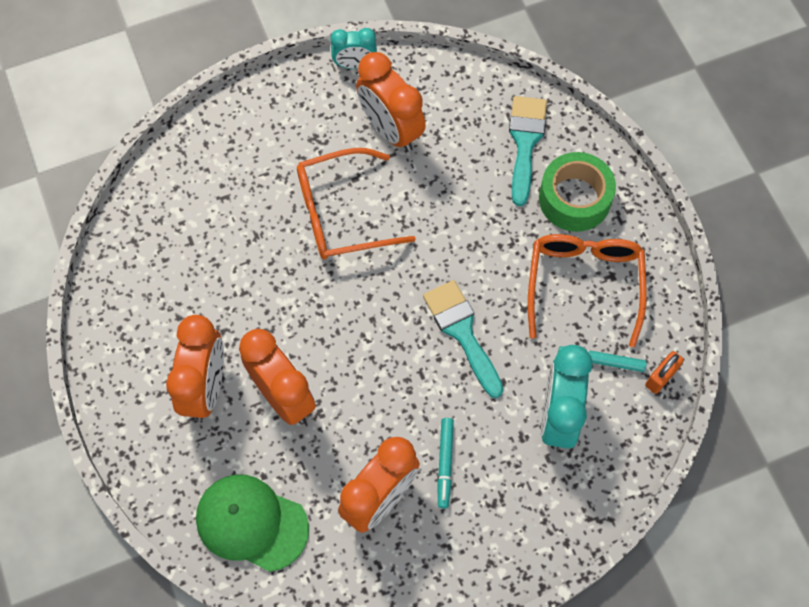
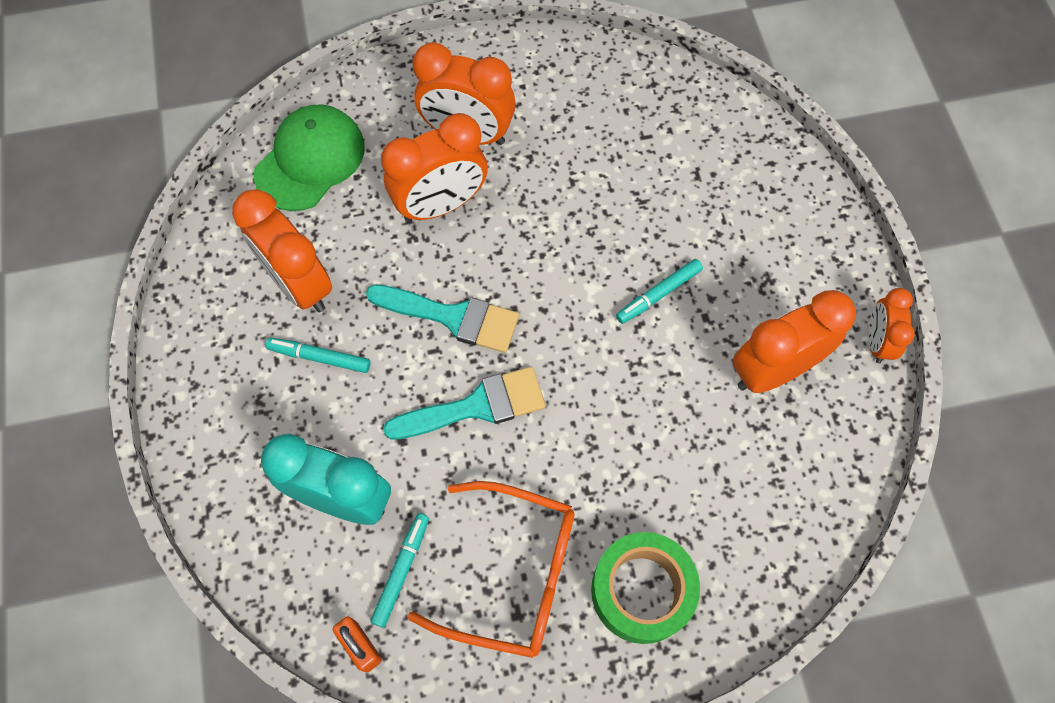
camera: 100 degrees right, 0 degrees up
orange glasses [297,148,416,260] -> turquoise marker [616,259,703,324]
turquoise clock [330,28,377,69] -> orange clock [868,288,915,363]
turquoise brush [509,96,547,206] -> turquoise brush moved to [366,285,519,353]

